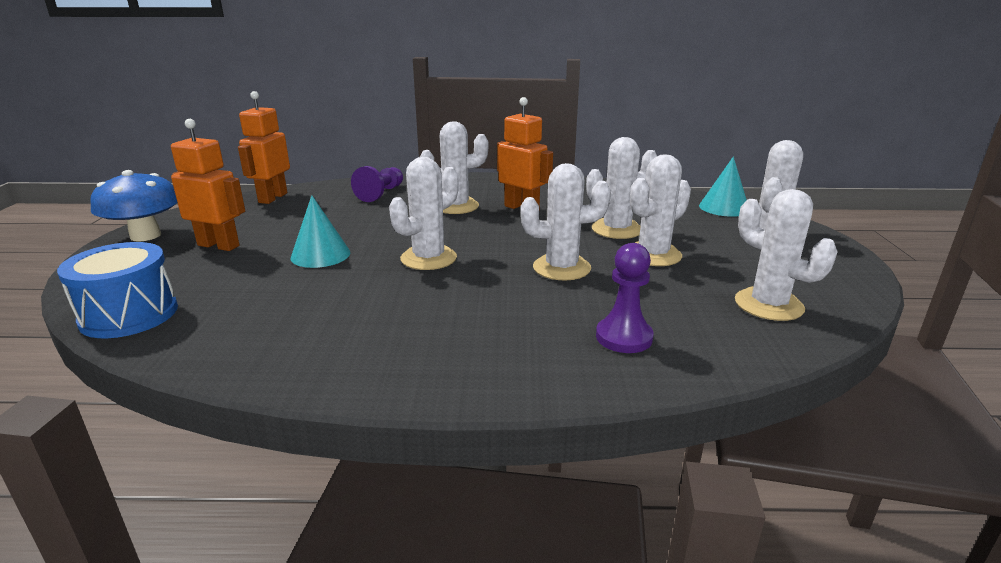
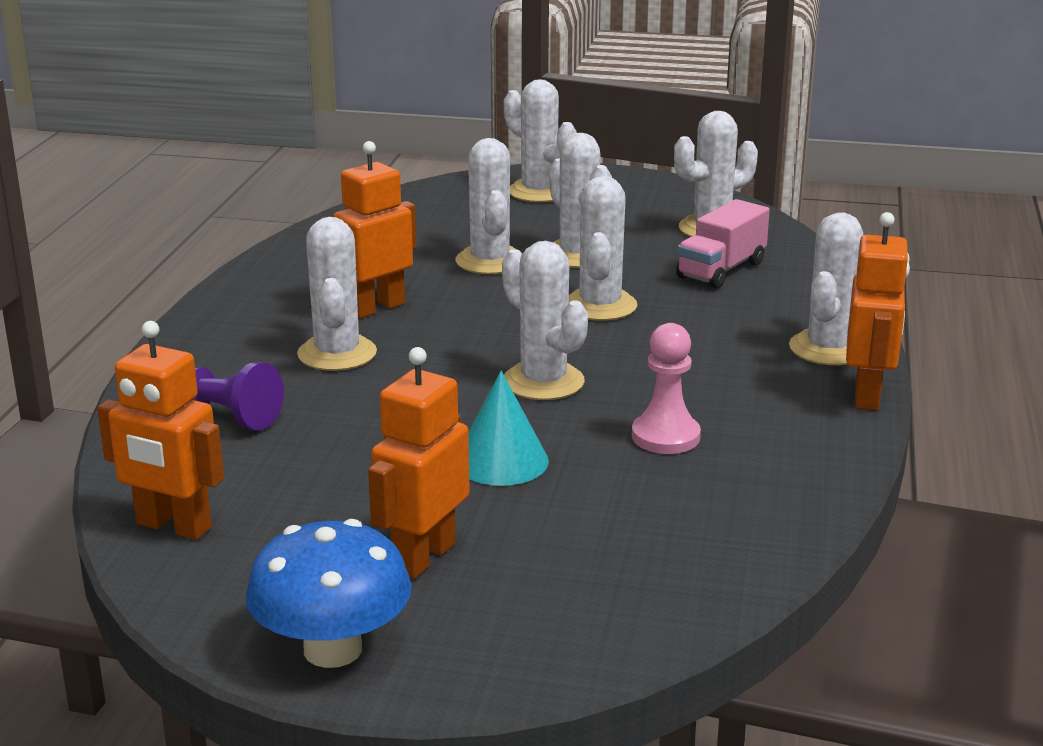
camera: 80 degrees left, 0 degrees up
blue drum [57,242,178,338] -> none
purple pawn [596,243,654,353] -> none
turquoise cone [699,157,747,217] -> none
none -> pink pawn [632,323,701,454]
none -> pink truck [676,199,770,288]
none -> white cactus [789,212,863,365]
none -> orange robot [846,212,910,410]

